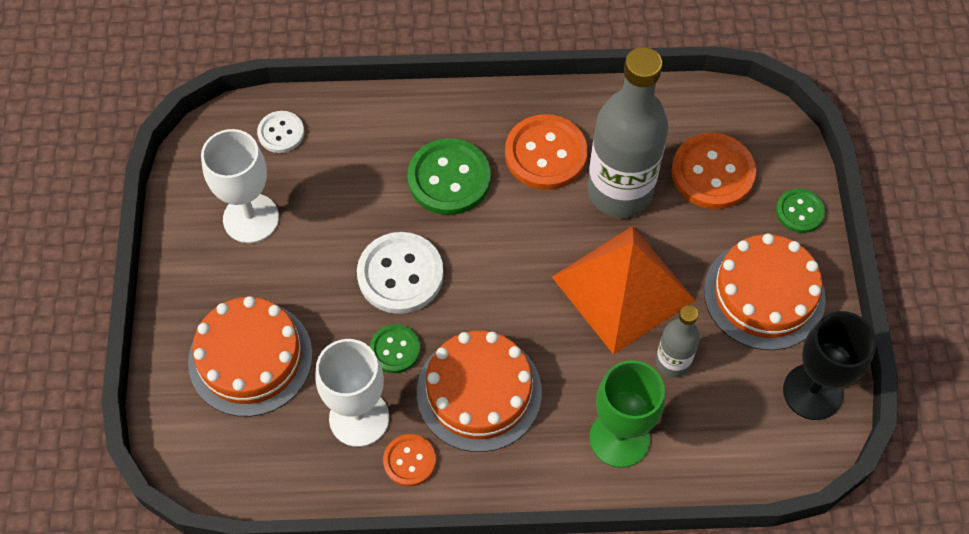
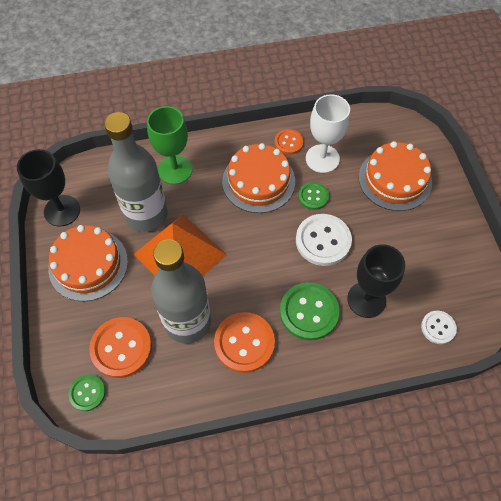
camera: 170 degrees right, 0 degrees up
white goblet [201,129,279,243] -> none
grey bottle [656,305,700,378] -> grey bottle [104,112,168,232], size x2.00
green button [776,188,825,233] -> green button moved to [68,374,106,411]
none -> black goblet [347,244,405,318]

